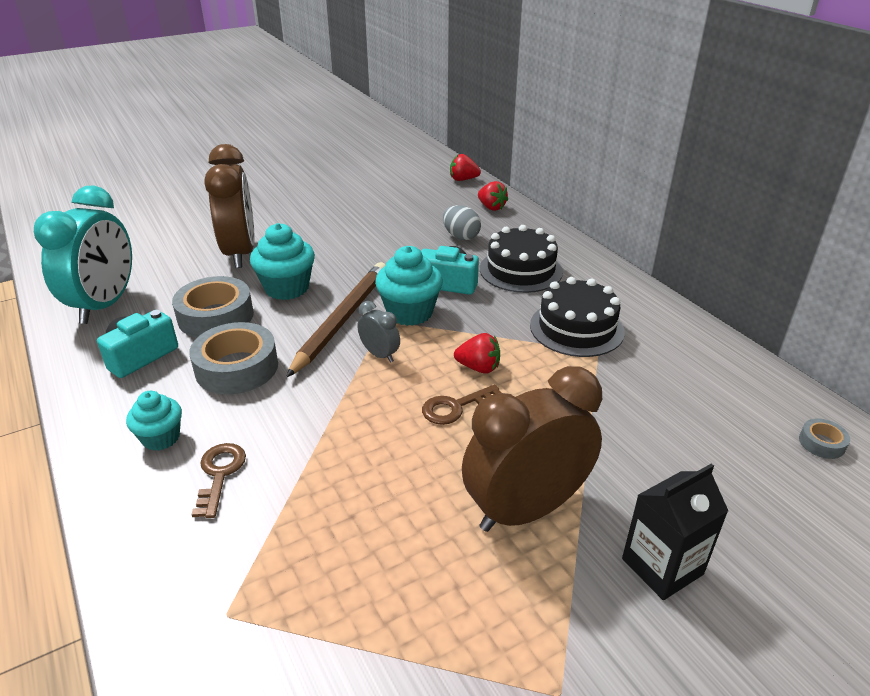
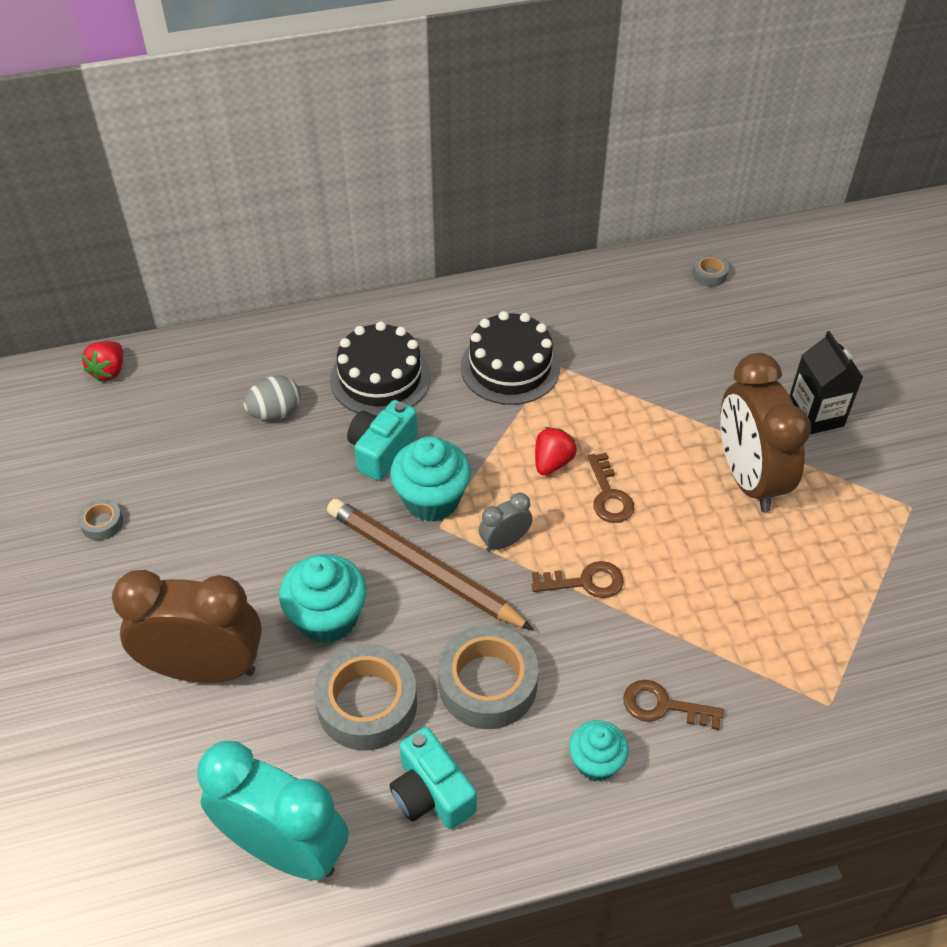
camera: 75 degrees left, 15 degrees up
red strawberry [478,181,508,211] -> none
none -> grey tape [78,499,123,540]
none -> brown key [532,561,624,598]

